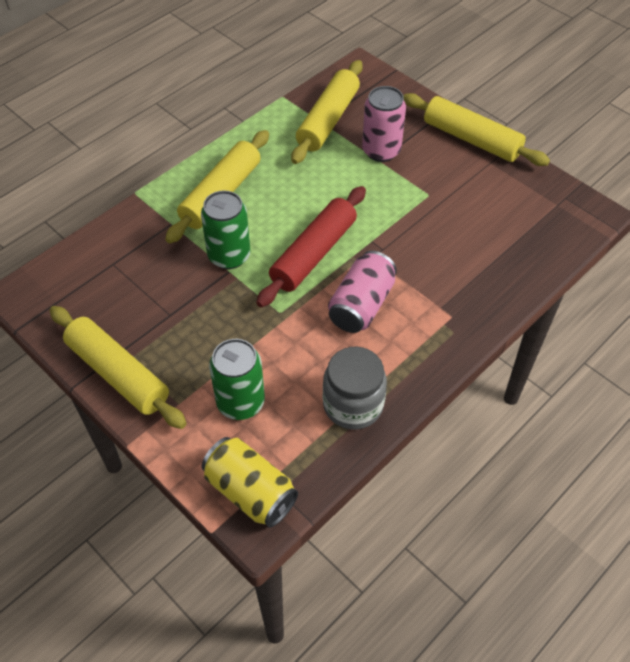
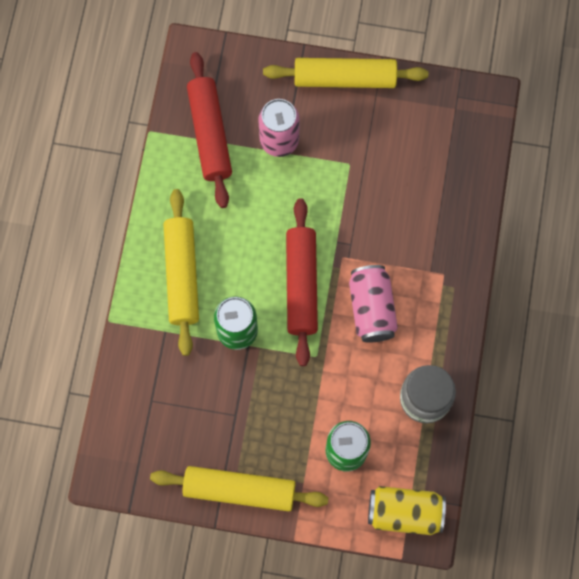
camera: 35 degrees left, 20 degrees up
yellow rolling pin [291,60,363,164] -> red rolling pin [187,52,232,208]

